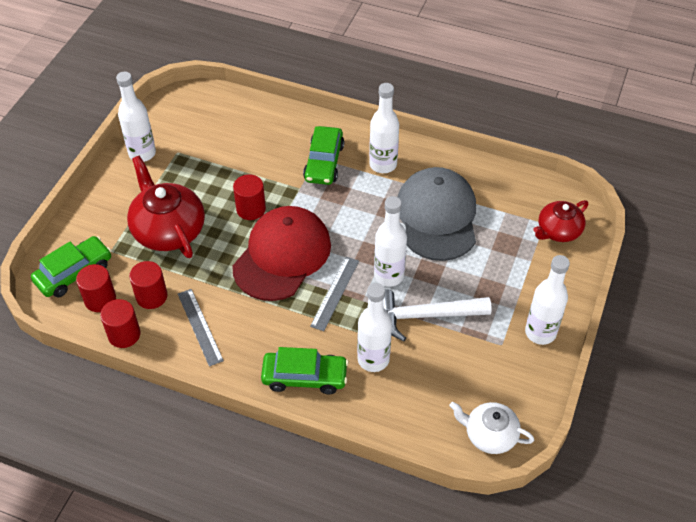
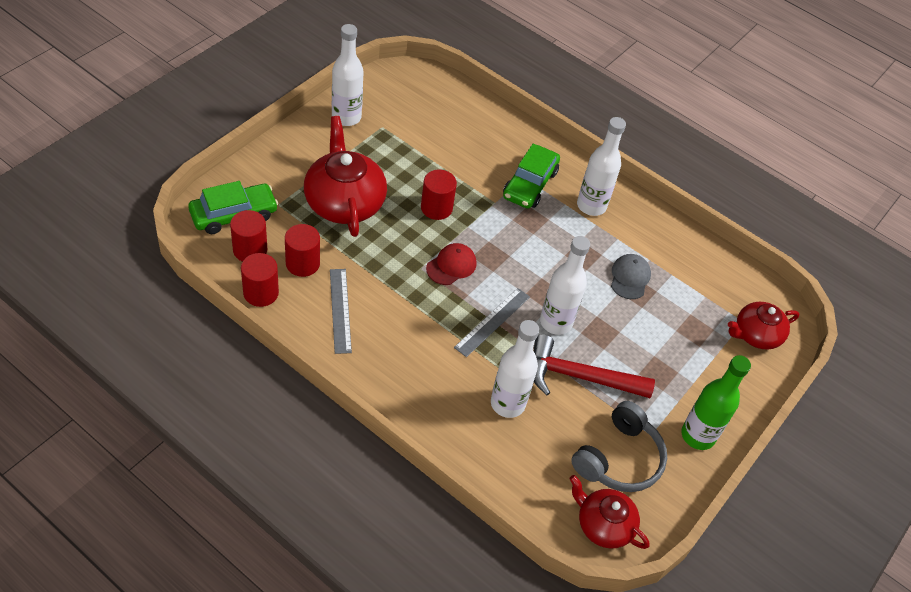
camera: 10 degrees right, 0 degrees up
red cap [232,206,331,301] -> red cap [426,243,477,285], size x0.44
green car [261,347,348,394] -> none
white hammer [384,290,492,341] -> red hammer [534,334,655,398]
grey cap [398,167,476,261] -> grey cap [611,254,651,299], size x0.44
white teapot [449,402,534,454] -> red teapot [569,475,649,549]
white bottle [525,255,570,345] -> green bottle [681,355,751,450]
none -> grey headphones [571,401,667,492]

